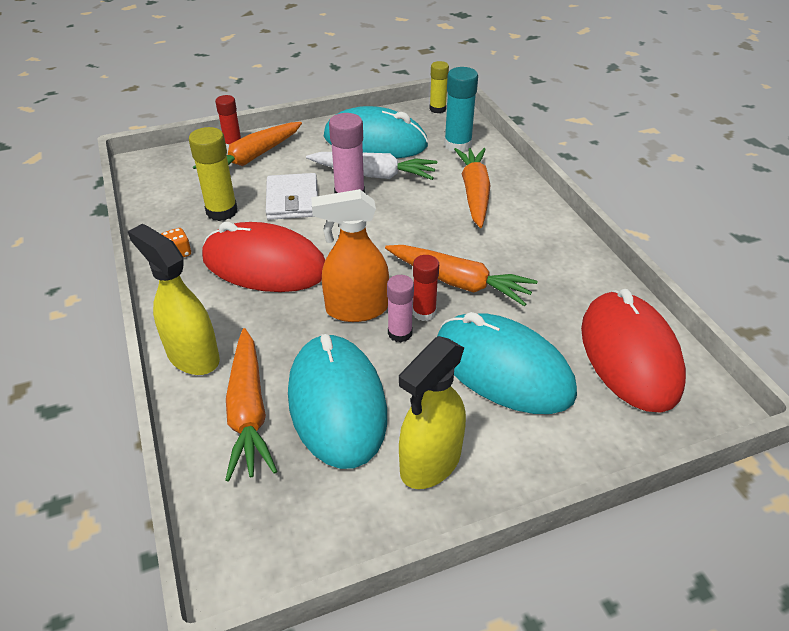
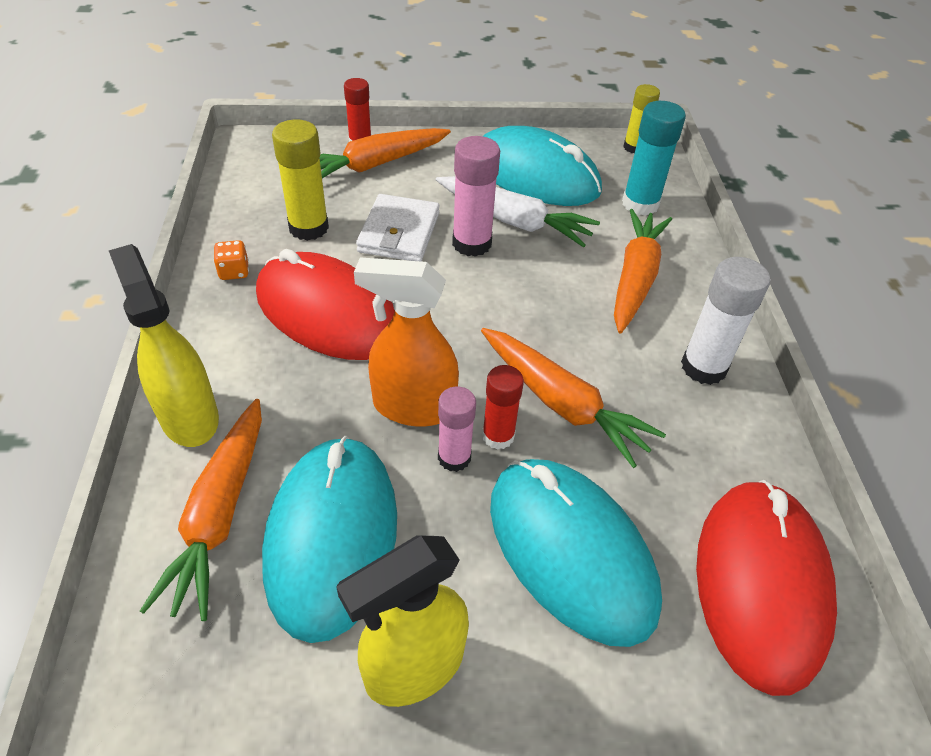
camera: 15 degrees right, 5 degrees up
none -> white glue stick [681,257,770,385]

